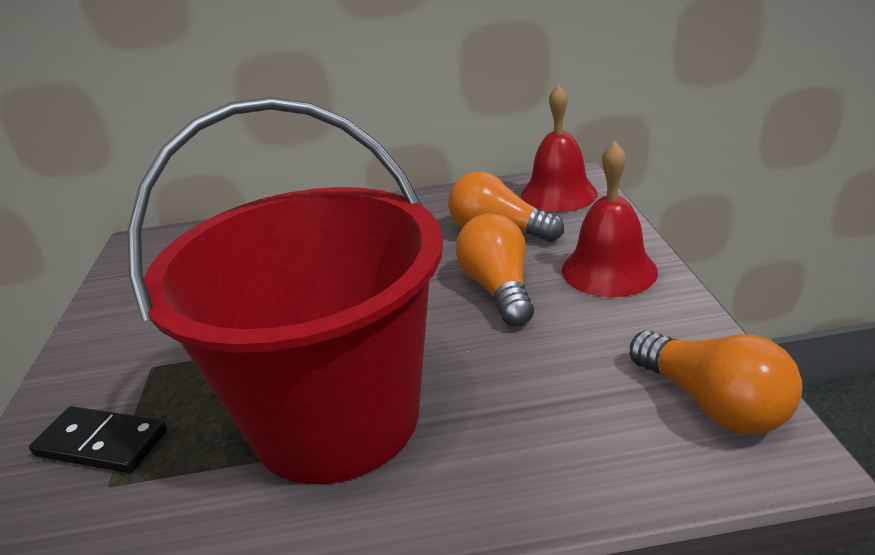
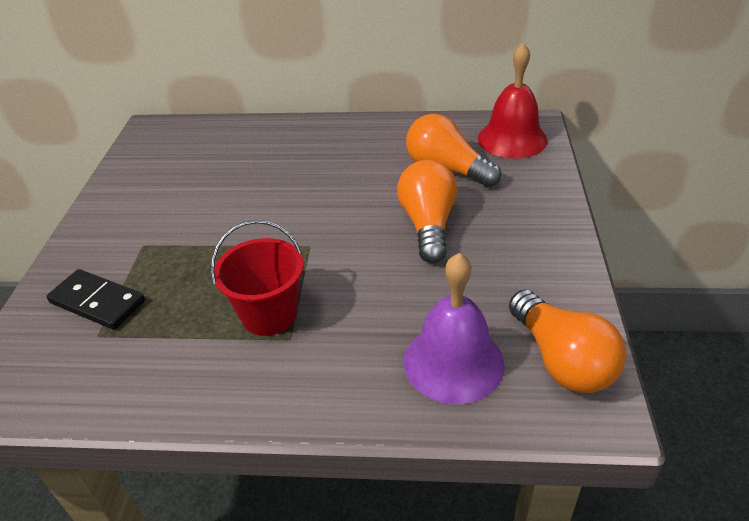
camera: 10 degrees right, 10 degrees up
red bucket [128,97,443,484] -> red bucket [211,220,304,336], size x0.43
red bell [562,141,658,297] -> none
none -> purple bell [403,253,505,405]

